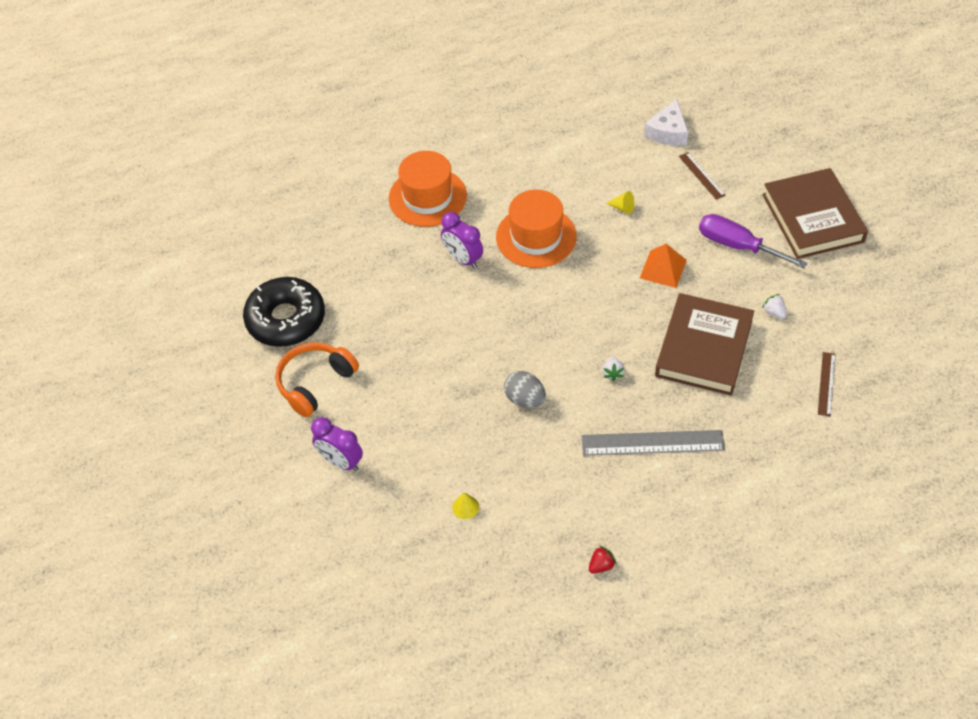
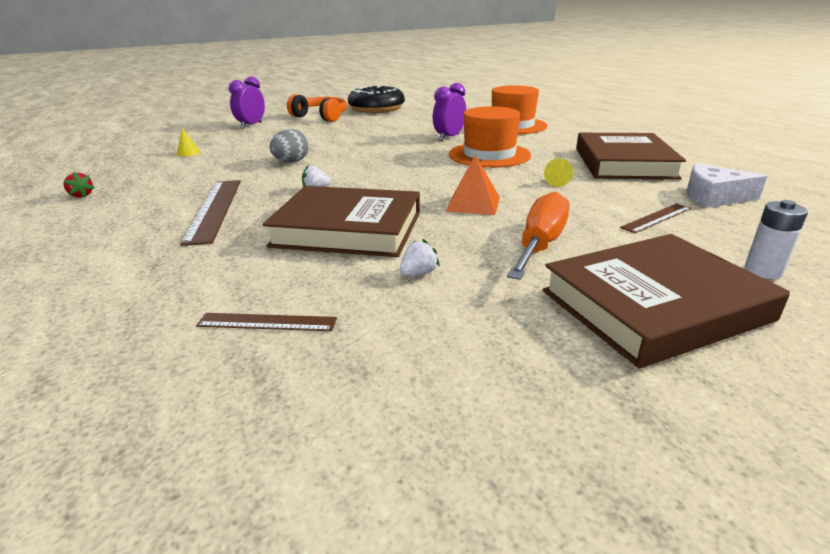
camera: 80 degrees right, 25 degrees down
grey ruler [582,430,725,456] -> brown ruler [180,180,241,246]
purple screwdriver [699,214,807,268] -> orange screwdriver [507,192,570,280]
none -> brown book [576,133,686,180]
none -> white battery [745,200,808,279]

